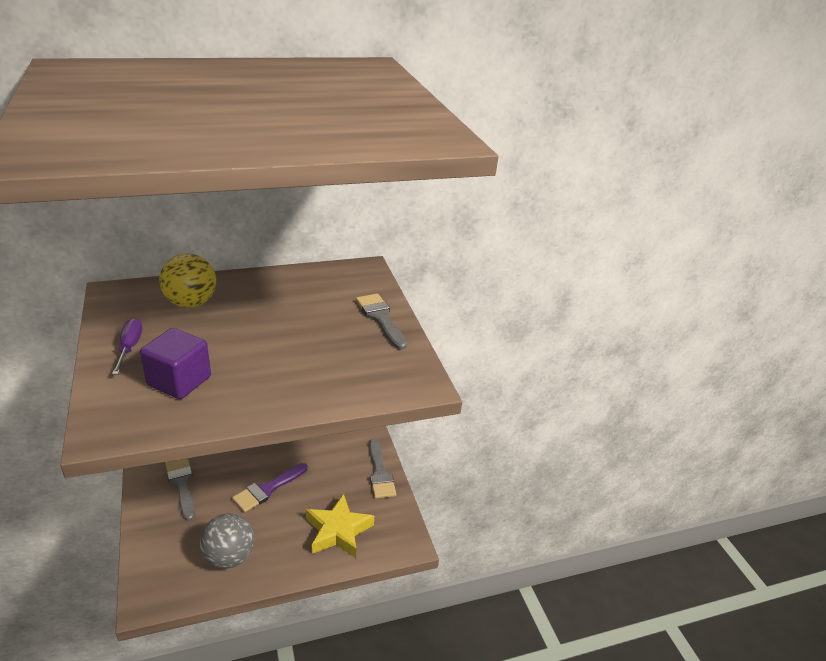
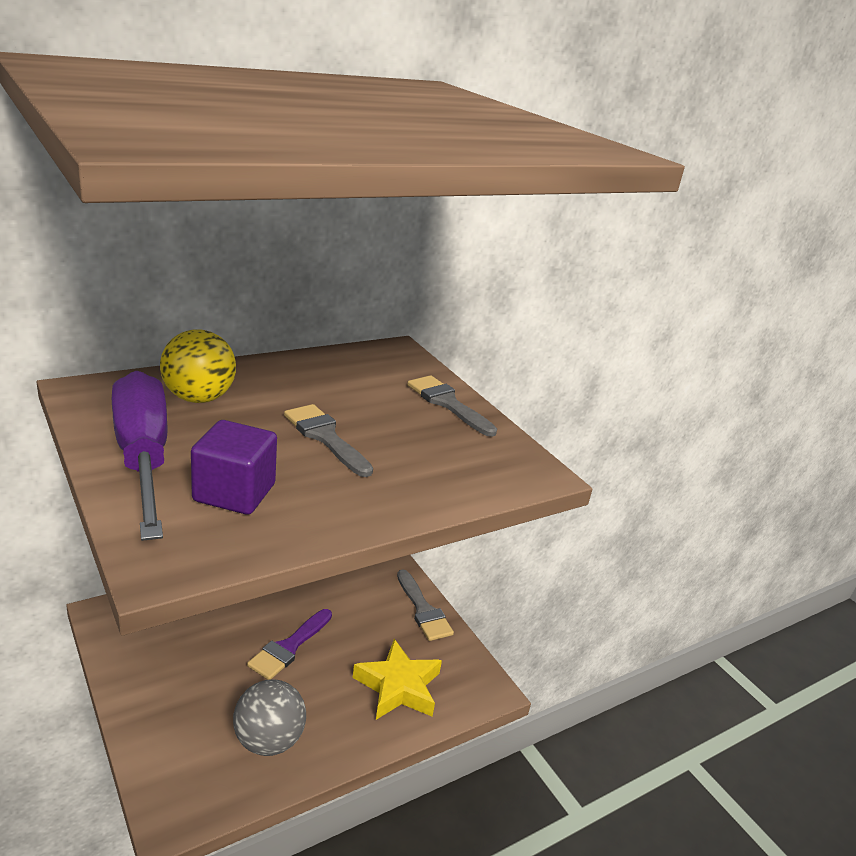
camera: 15 degrees left, 5 degrees down
purple screwdriver [112,318,142,375] -> purple screwdriver [112,371,167,541], size x2.23
grey brush [165,458,195,521] -> grey brush moved to [284,404,373,477]

